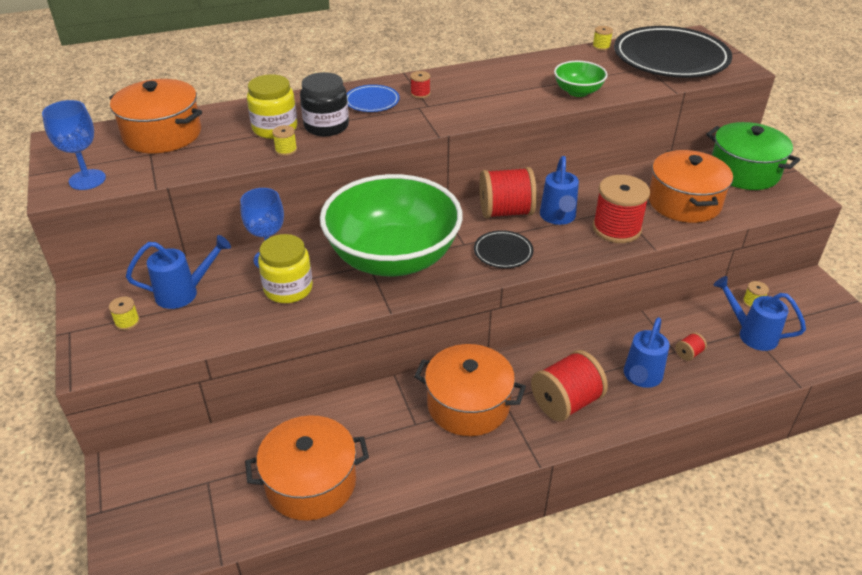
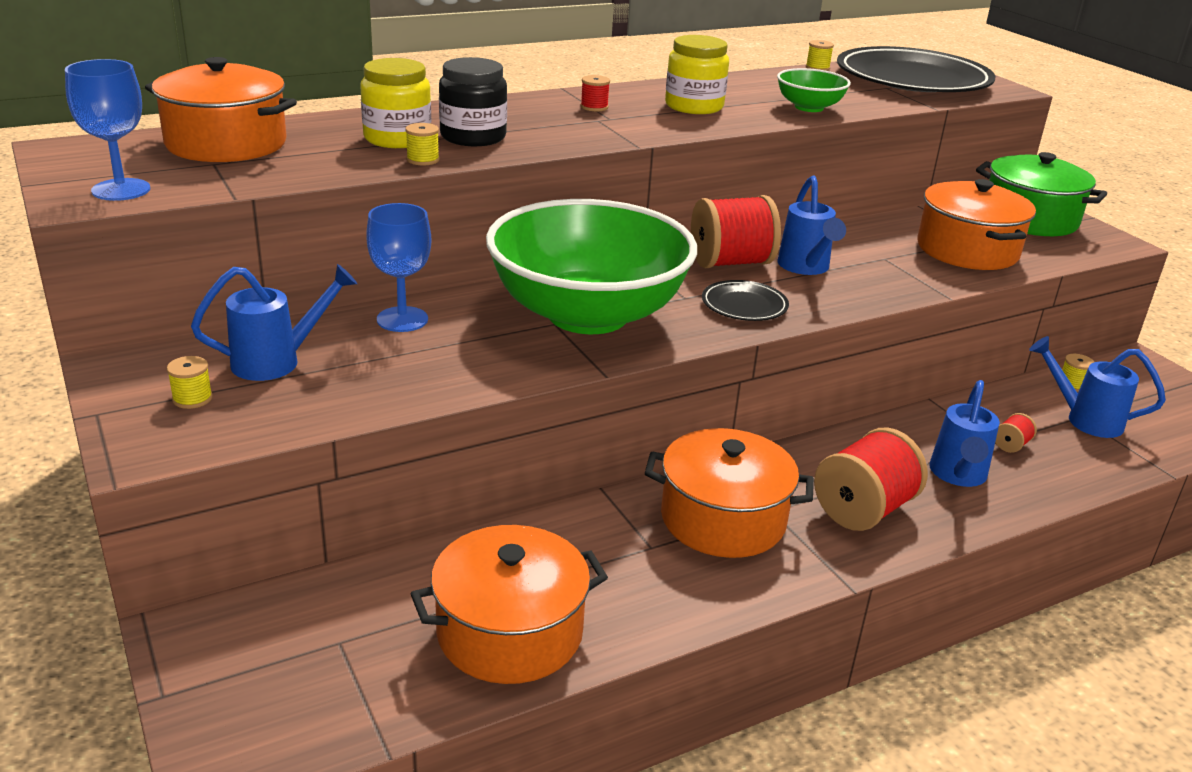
camera: 10 degrees left, 10 degrees down
yellow jar [258,234,313,303] -> yellow jar moved to [665,35,729,114]
blue plate [347,85,400,112] -> none
red spool [592,175,650,243] -> none

